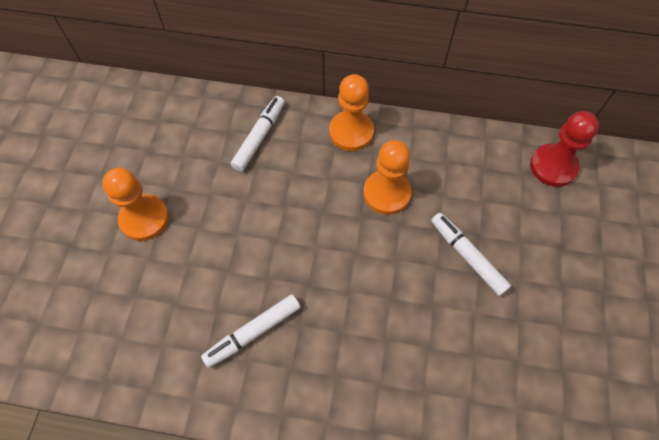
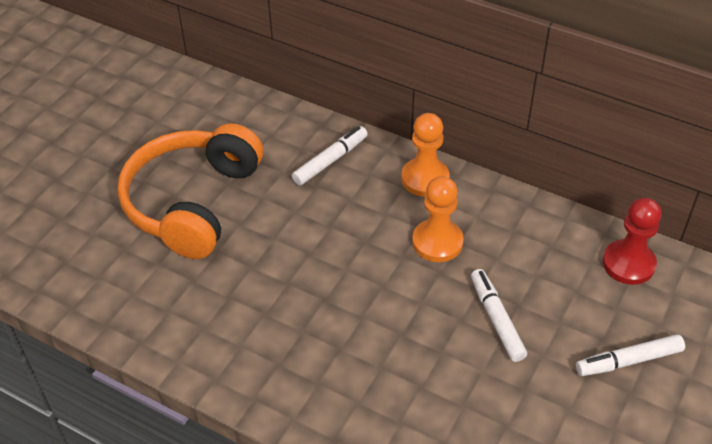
camera: 20 degrees right, 15 degrees down
orange pawn [102,168,169,241] -> orange headphones [117,123,263,259]
white marker [201,294,300,368] -> white marker moved to [576,334,685,376]

